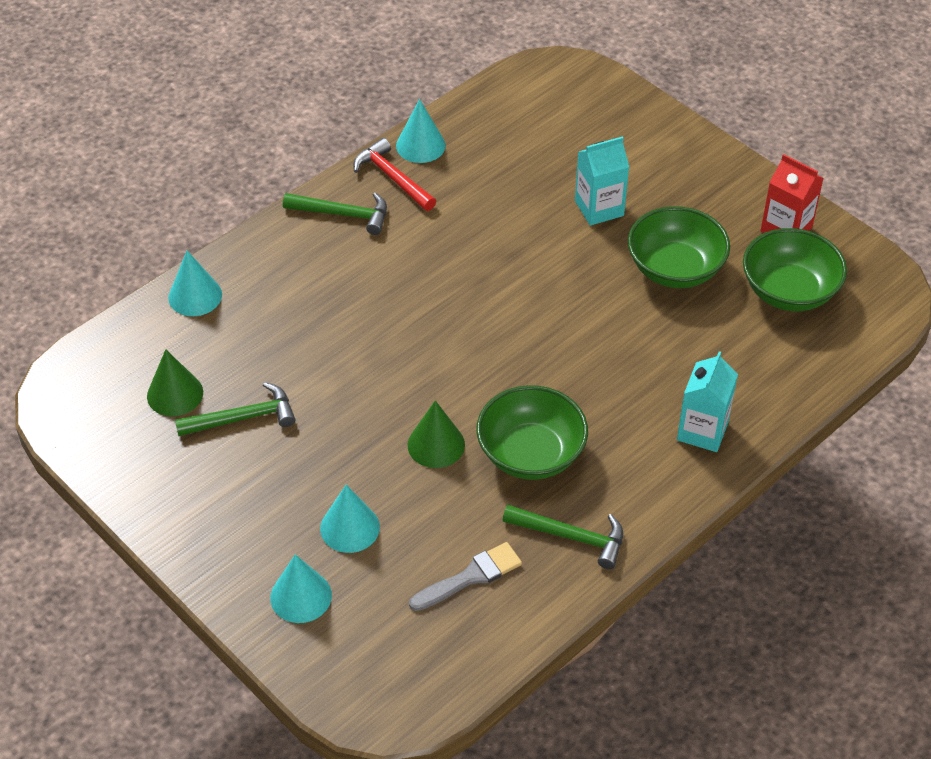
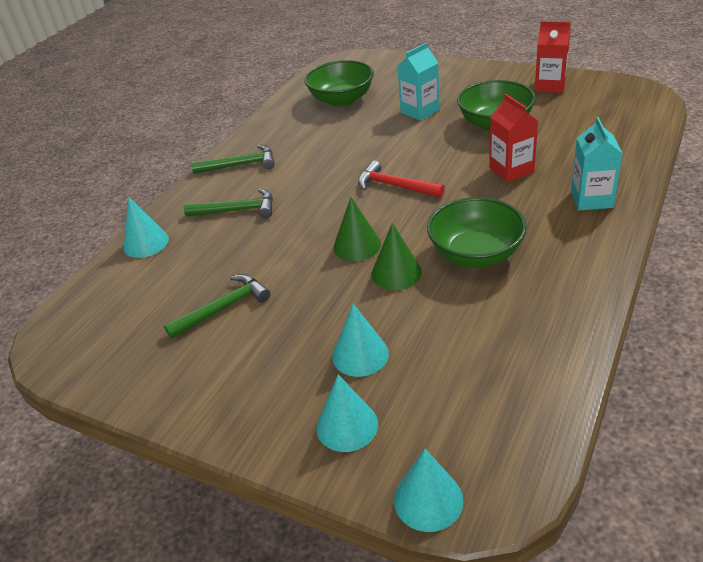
camera: 15 degrees left, 10 degrees down
green cone [147,349,203,416] -> green cone moved to [333,197,381,261]
red hammer [353,138,436,211] -> red hammer moved to [358,161,445,197]
turquoise cone [396,99,446,163] -> turquoise cone moved to [394,449,463,532]
grey brush [409,542,522,611] -> none
green hammer [503,505,623,569] -> green hammer moved to [184,189,273,218]
green bowl [743,228,847,311] -> green bowl moved to [304,60,374,107]
none -> red carton [489,94,538,182]

